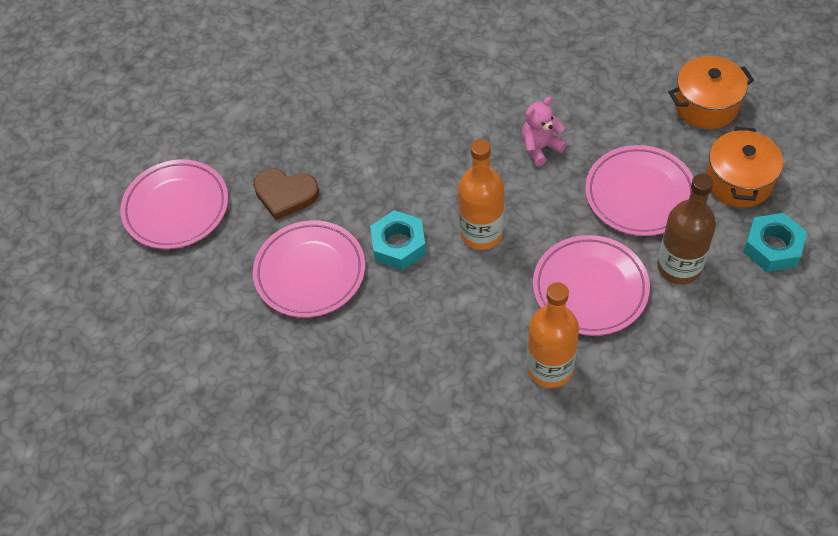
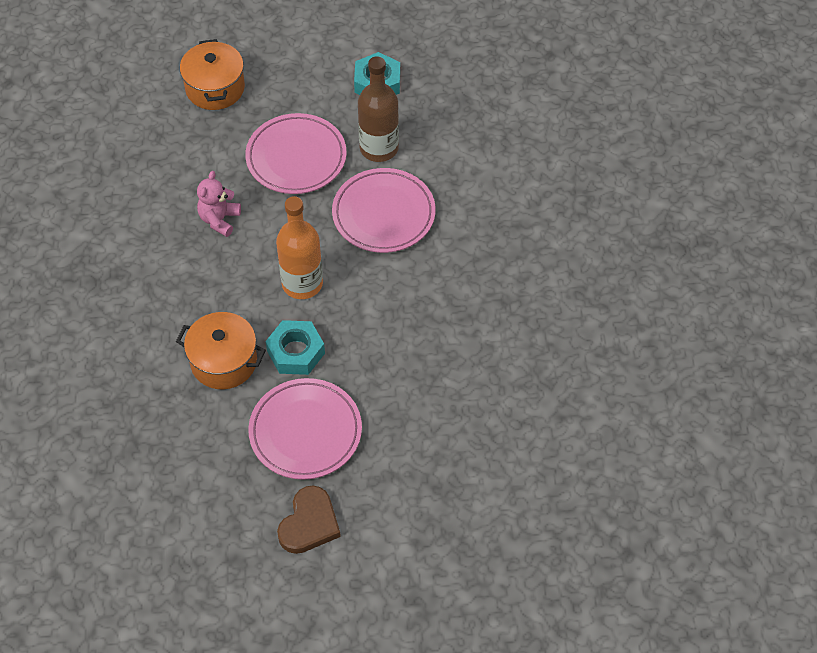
camera: 85 degrees left, 0 degrees up
pink plate [120,159,228,249] -> none
brown heart [253,168,319,220] -> brown heart moved to [277,486,341,554]
pink teddy bear [522,97,567,166] -> pink teddy bear turned 45 degrees clockwise [197,171,241,237]
orange bottle [527,282,579,388] -> none
orange pot [706,127,783,208] -> orange pot moved to [176,312,266,389]

